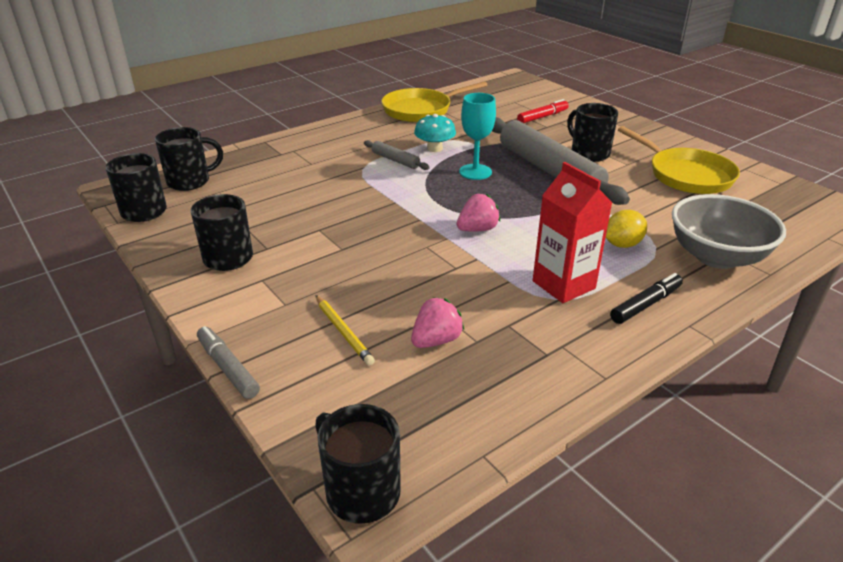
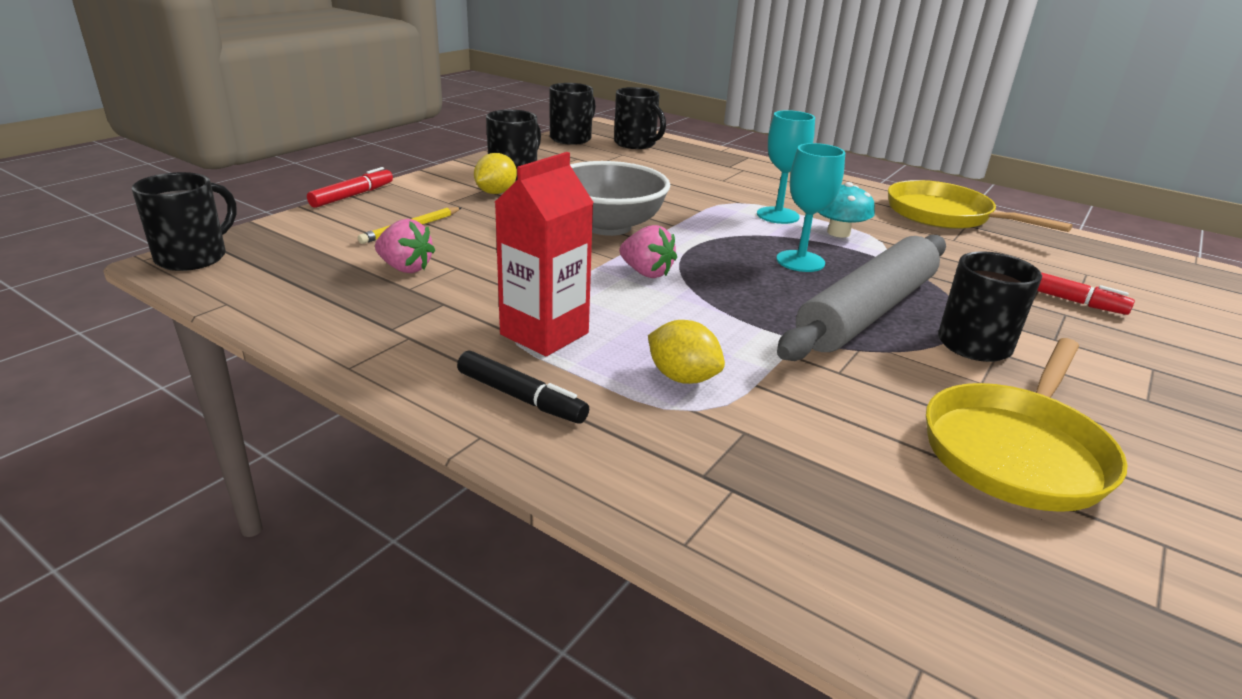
camera: 70 degrees right, 5 degrees down
grey marker [197,326,260,399] -> red marker [307,167,393,208]
grey rolling pin [364,140,430,170] -> turquoise goblet [757,110,815,224]
grey bowl [672,194,786,269] -> grey bowl moved to [570,161,670,236]
none -> yellow lemon [474,153,517,194]

